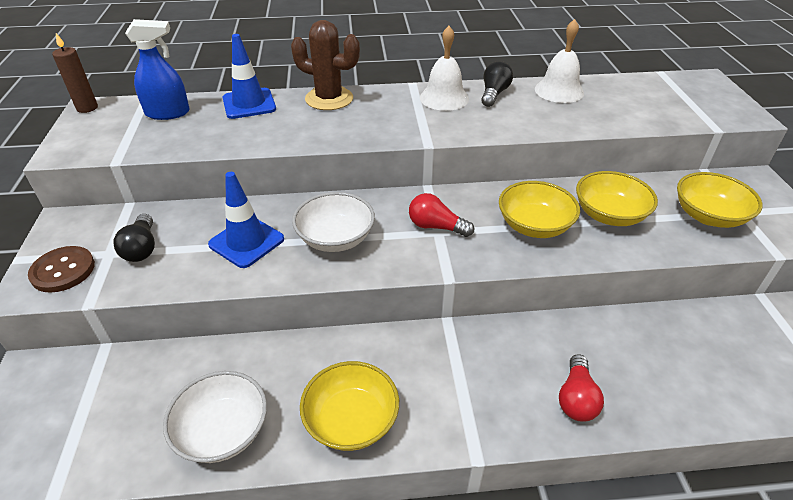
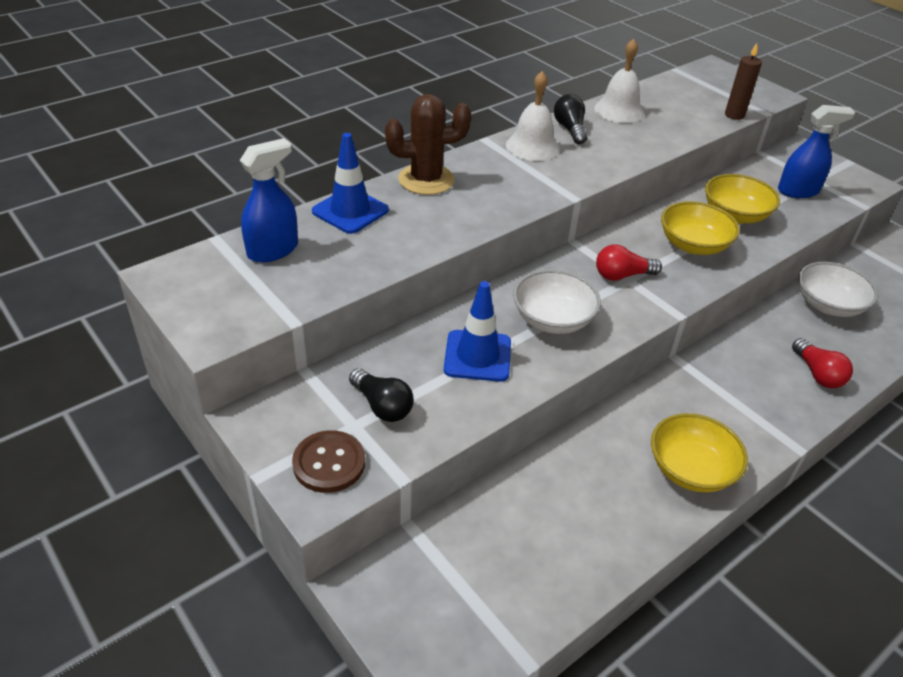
camera: 35 degrees left, 0 degrees up
brown candle [52,33,98,113] -> brown candle moved to [725,43,762,120]
white bowl [163,371,267,463] -> white bowl moved to [799,262,878,317]
yellow bowl [677,172,763,228] -> blue spray bottle [778,105,855,198]

